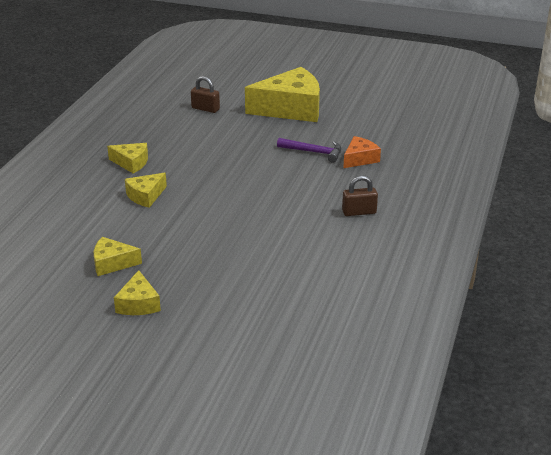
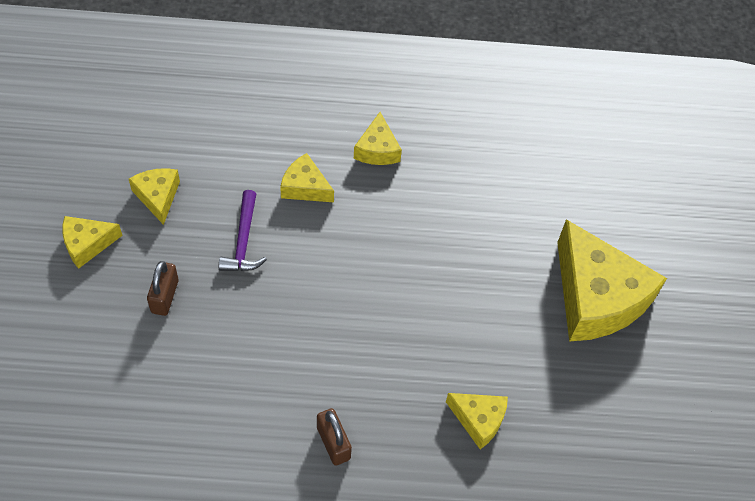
camera: 70 degrees right, 25 degrees up
brown padlock [191,76,220,113] -> brown padlock moved to [147,261,178,316]
purple hammer [277,138,341,162] -> purple hammer moved to [219,190,267,271]
orange cheese [343,136,381,168] -> yellow cheese [446,393,508,449]

